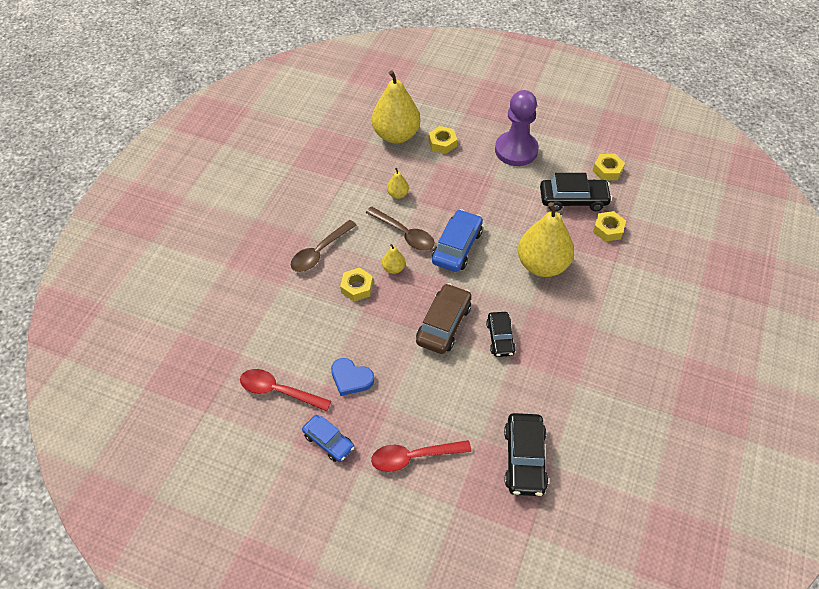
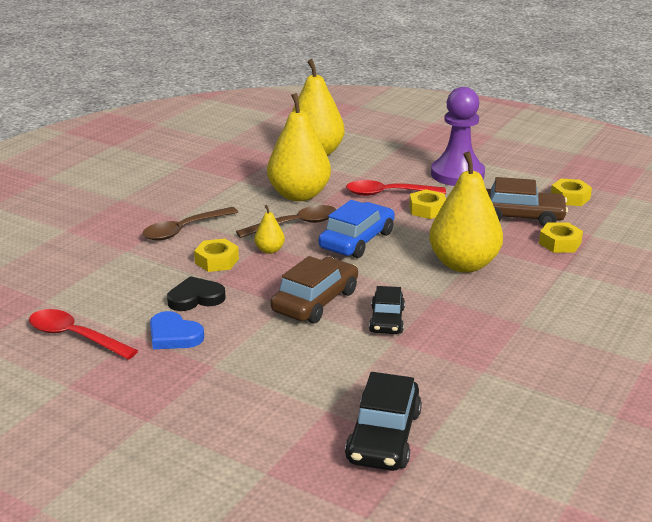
camera: 10 degrees right, 25 degrees down
blue car [302,415,354,462] -> none
brown spoon [365,206,434,251] -> brown spoon turned 75 degrees counterclockwise [236,205,336,238]
red spoon [371,440,471,472] -> red spoon moved to [346,180,446,196]
yellow pear [387,168,409,199] -> yellow pear [267,93,331,201], size x2.32
yellow nut [428,126,457,154] -> yellow nut moved to [409,189,446,219]
black car [540,173,612,212] -> brown car [486,177,568,227]
none -> black heart [167,276,226,311]

